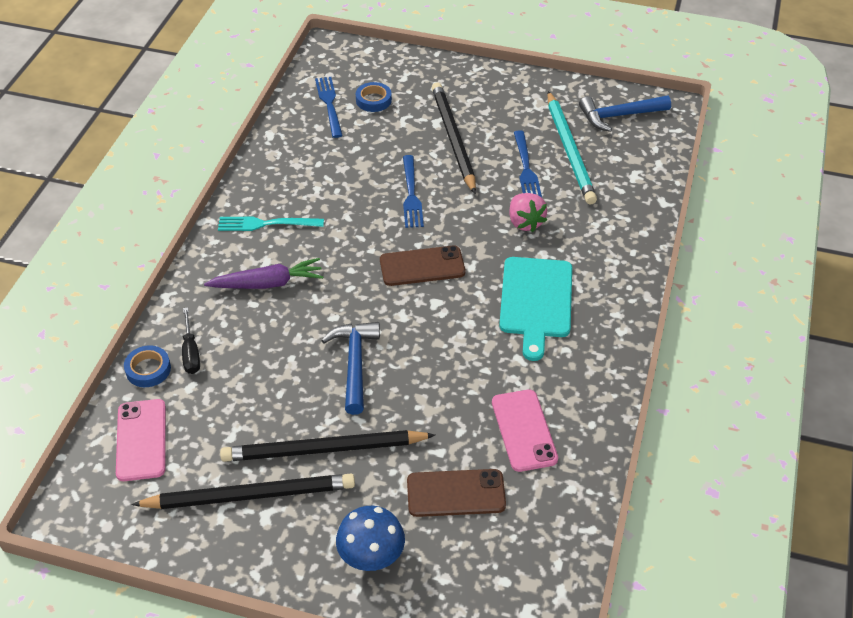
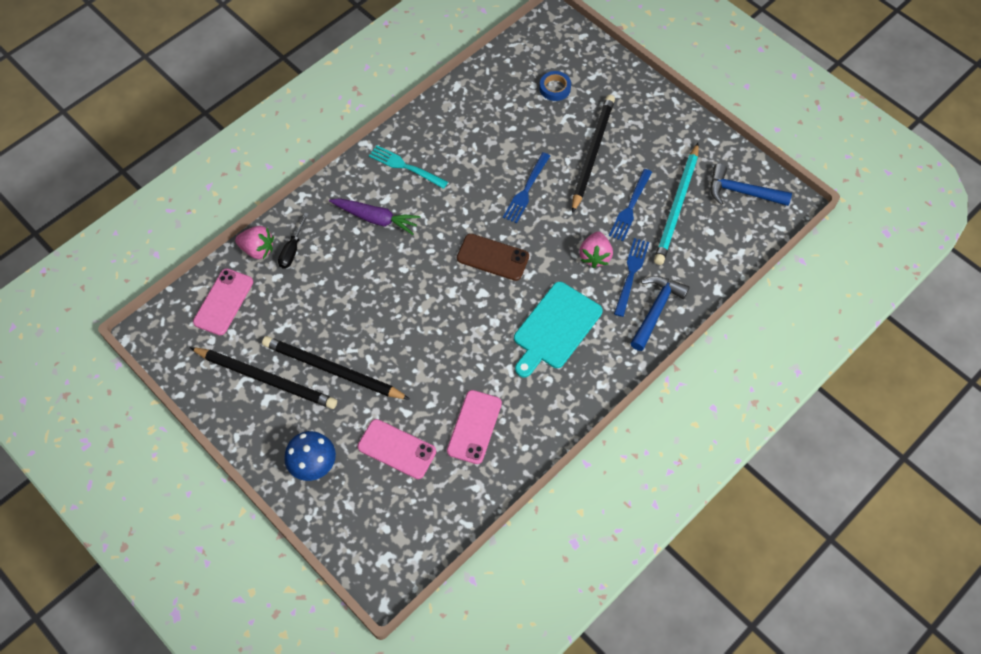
camera: 30 degrees right, 15 degrees up
blue tape [124,345,171,387] -> pink strawberry [235,226,274,259]
blue fork [315,77,343,138] -> blue fork moved to [614,238,649,317]
blue hammer [321,322,380,415] -> blue hammer moved to [630,276,690,351]
brown phone [407,469,506,517] -> pink phone [358,419,436,479]

